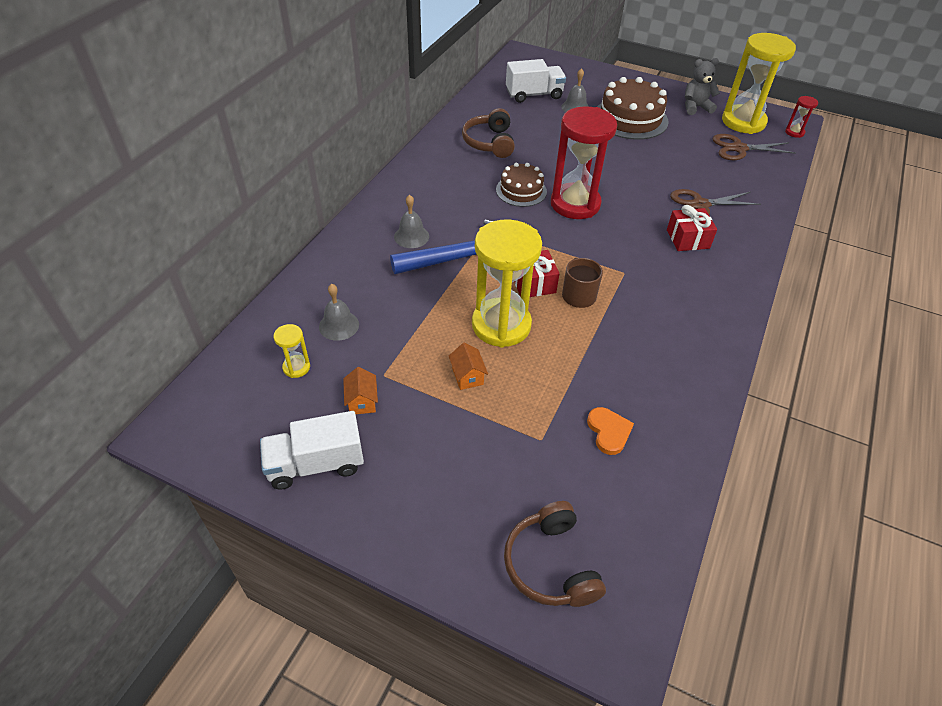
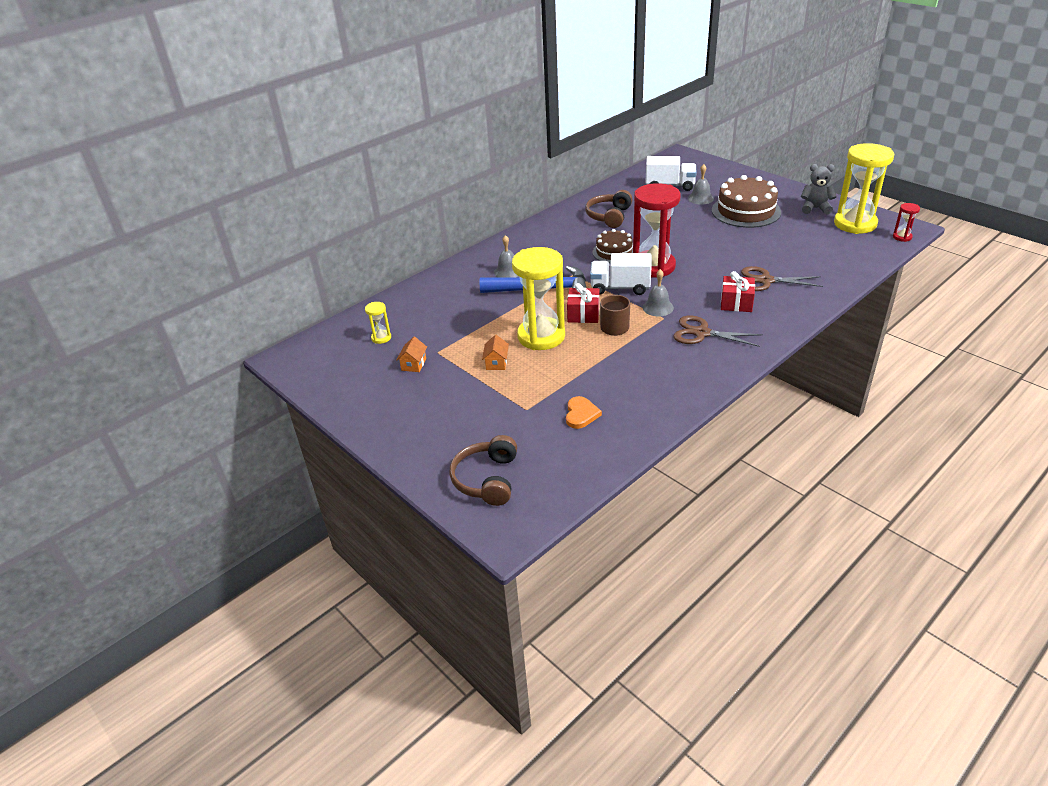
camera: 25 degrees right, 10 degrees down
white truck [260,411,364,490] -> white truck moved to [590,253,652,295]
grey bell [319,284,359,341] -> grey bell moved to [643,269,674,316]
brown scissors [712,134,796,160] -> brown scissors moved to [673,315,763,347]

